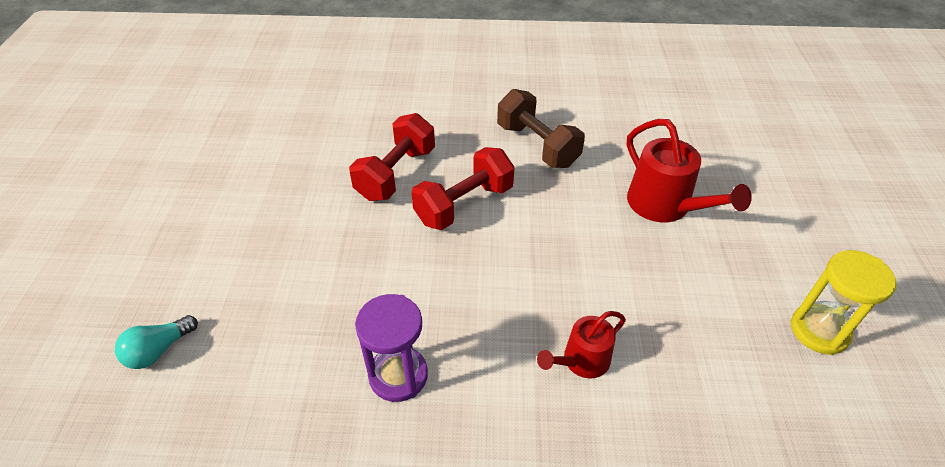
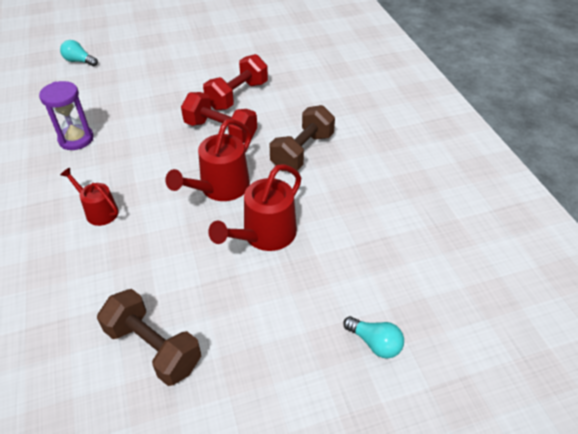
camera: 70 degrees right, 0 degrees up
red dumbbell [349,113,435,201] -> red dumbbell turned 60 degrees counterclockwise [203,54,268,111]
yellow hourglass [790,250,897,355] -> brown dumbbell [97,289,201,386]
none -> red watering can [166,119,252,201]
none -> turquoise light bulb [343,316,404,359]

